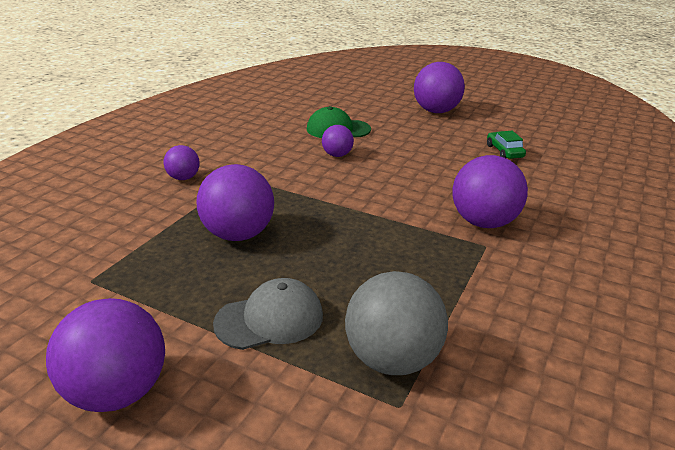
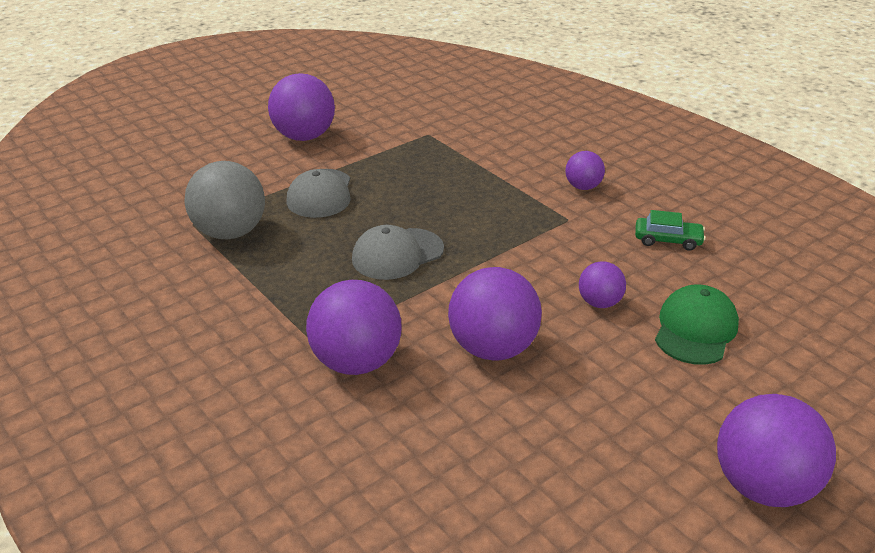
camera: 115 degrees right, 5 degrees up
purple ball [197,164,274,241] -> purple ball moved to [448,267,542,361]
green car [487,131,526,159] -> green car moved to [635,210,706,251]
none -> grey cap [352,225,444,280]

